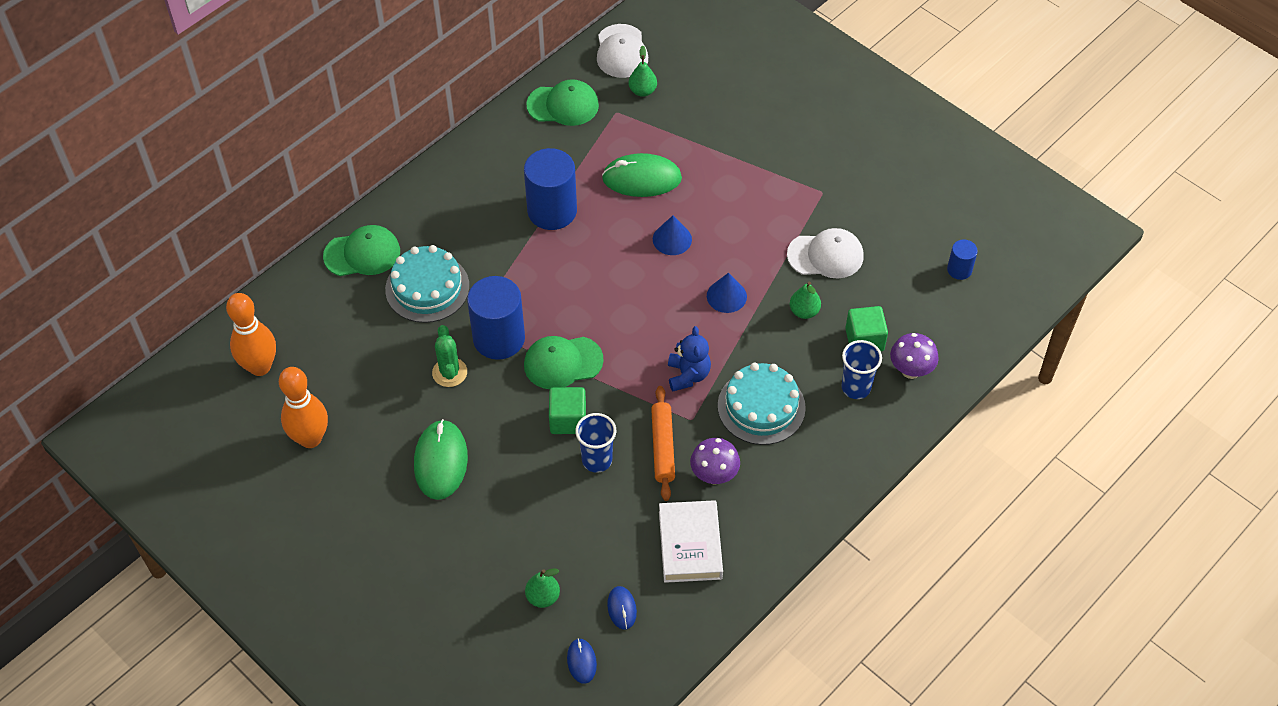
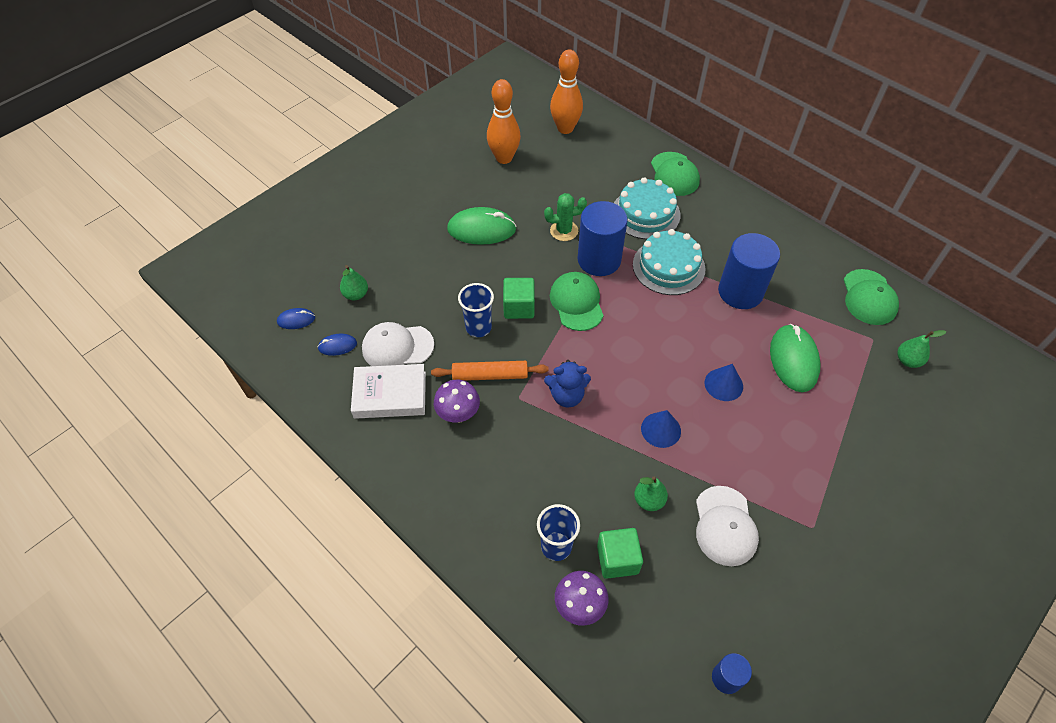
camera: 90 degrees right, 0 degrees up
white cap [597,24,648,78] -> white cap moved to [362,322,434,366]
turquoise cake [718,363,806,445] -> turquoise cake moved to [633,229,705,295]

